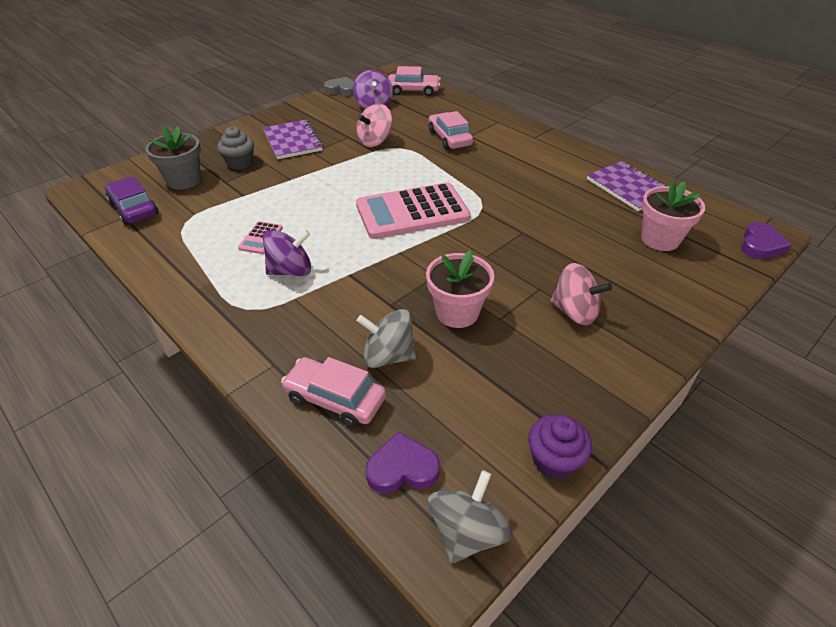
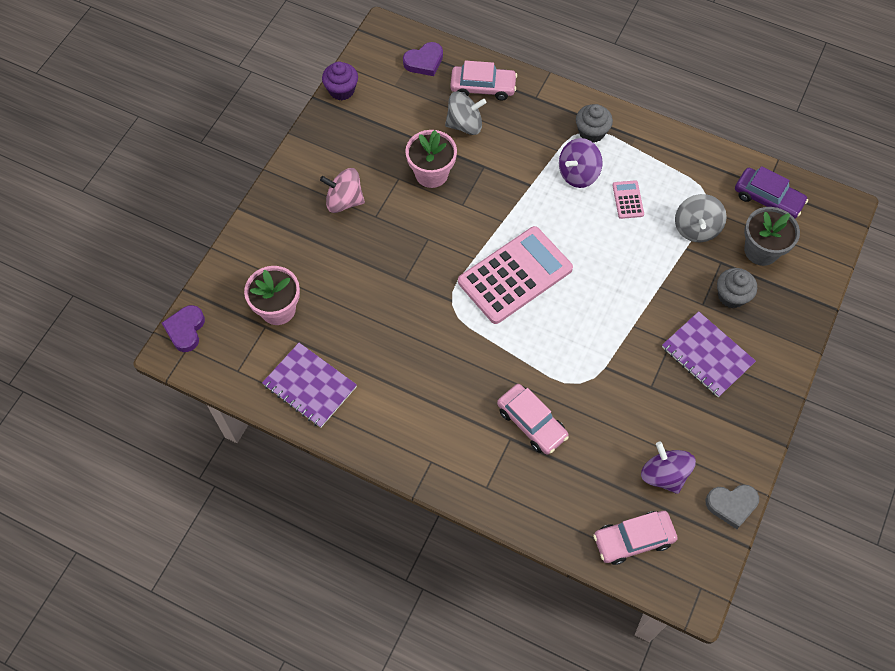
camera: 160 degrees right, 20 degrees up
pink spinning top [356,104,392,147] -> none
grey spinning top [428,470,513,563] -> grey spinning top moved to [675,194,727,242]
none -> grey cupcake [576,104,613,143]

